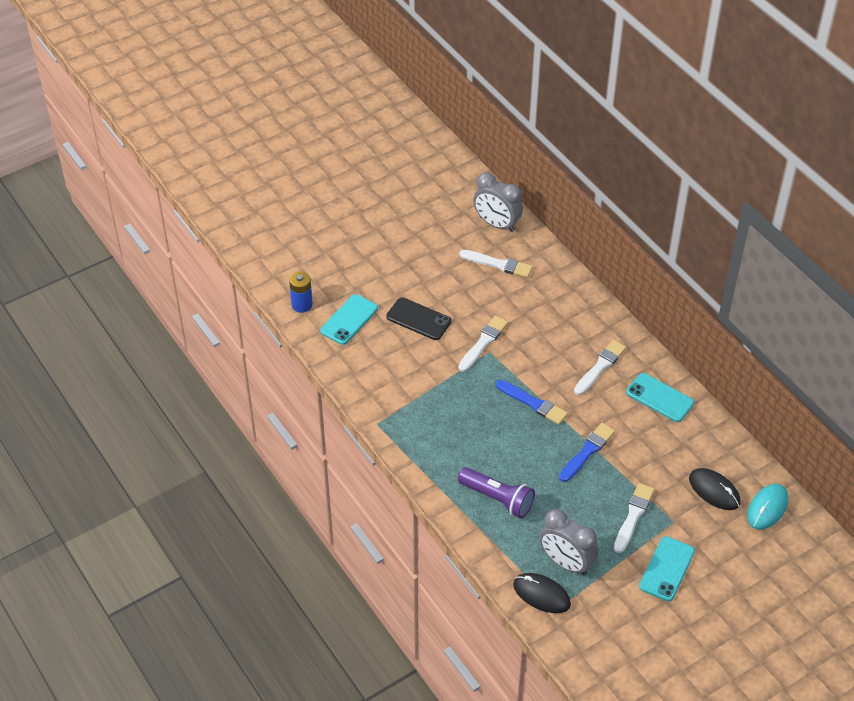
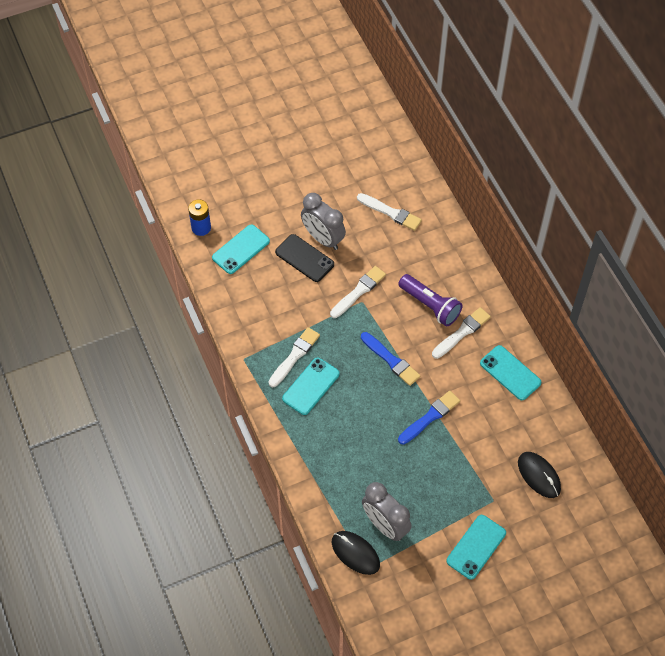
camera: 10 degrees right, 10 degrees up
purple flashlight [458,467,535,518] -> purple flashlight moved to [398,274,463,326]
grey clock [473,173,523,232] -> grey clock moved to [301,193,346,250]
white brush [614,483,655,553] -> white brush moved to [269,327,320,387]
turquoise mouse [747,484,789,530] -> none
none -> turquoise phone [282,358,340,415]

